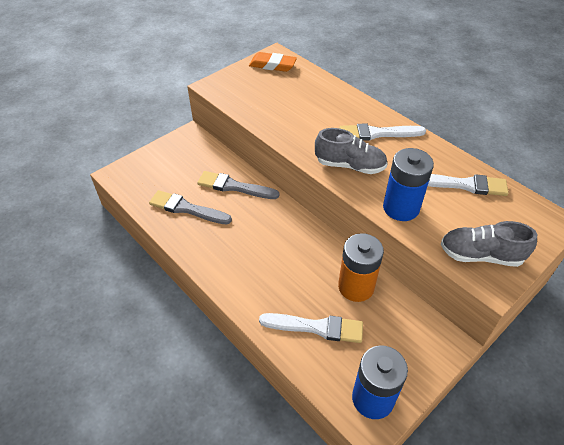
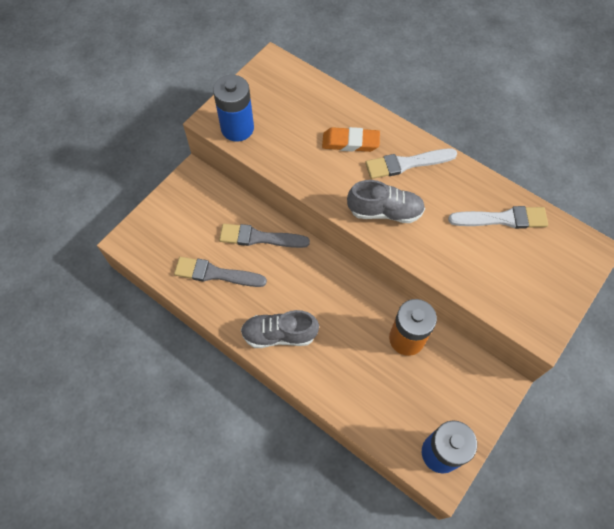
camera: 10 degrees left, 15 degrees up
orange eraser [249,52,297,72] -> orange eraser moved to [322,127,380,152]
white brush [259,313,363,343] -> none
blue battery [383,148,434,221] -> blue battery moved to [213,75,254,142]
grey shoe [440,221,537,267] -> grey shoe moved to [241,310,319,348]

